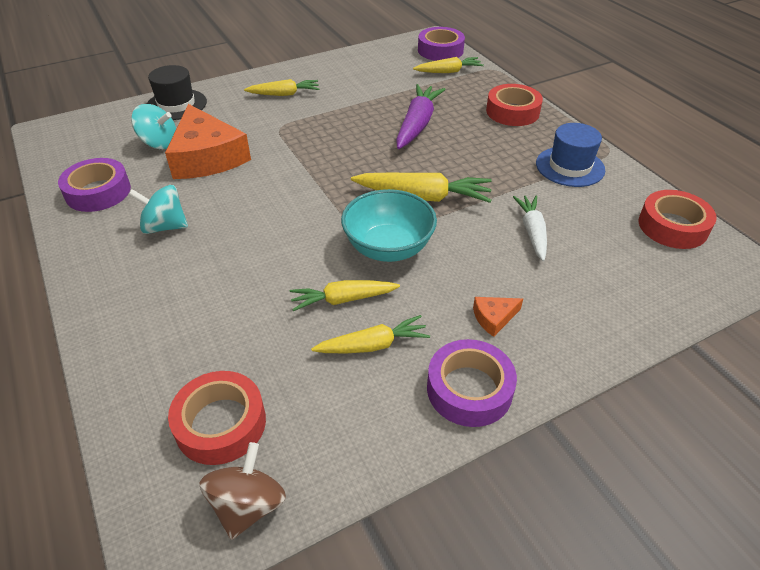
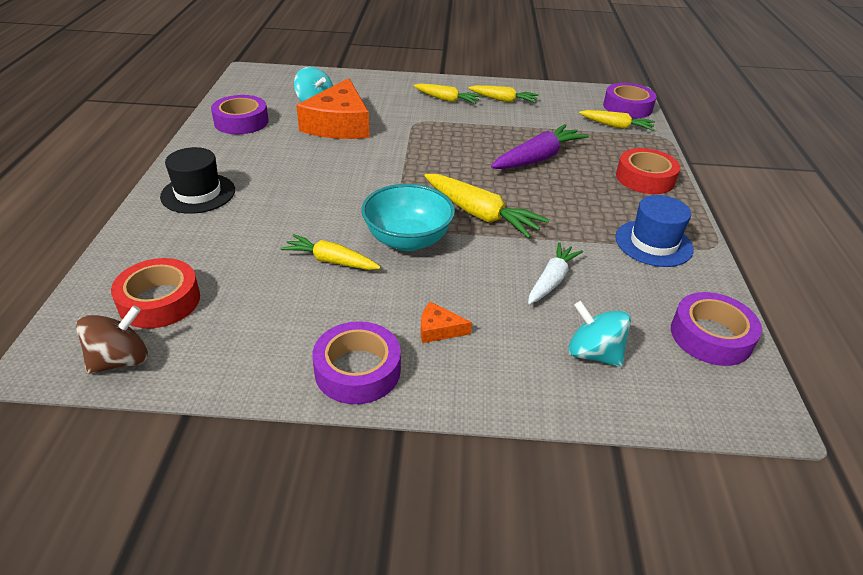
camera: 30 degrees right, 5 degrees down
turquoise spinning top [128,185,188,234] -> turquoise spinning top moved to [568,301,631,367]
black hat [147,65,207,120] -> black hat moved to [160,147,235,214]
yellow carrot [311,315,430,354] -> yellow carrot moved to [468,85,539,103]
red tape [638,190,717,249] -> purple tape [671,292,762,366]

